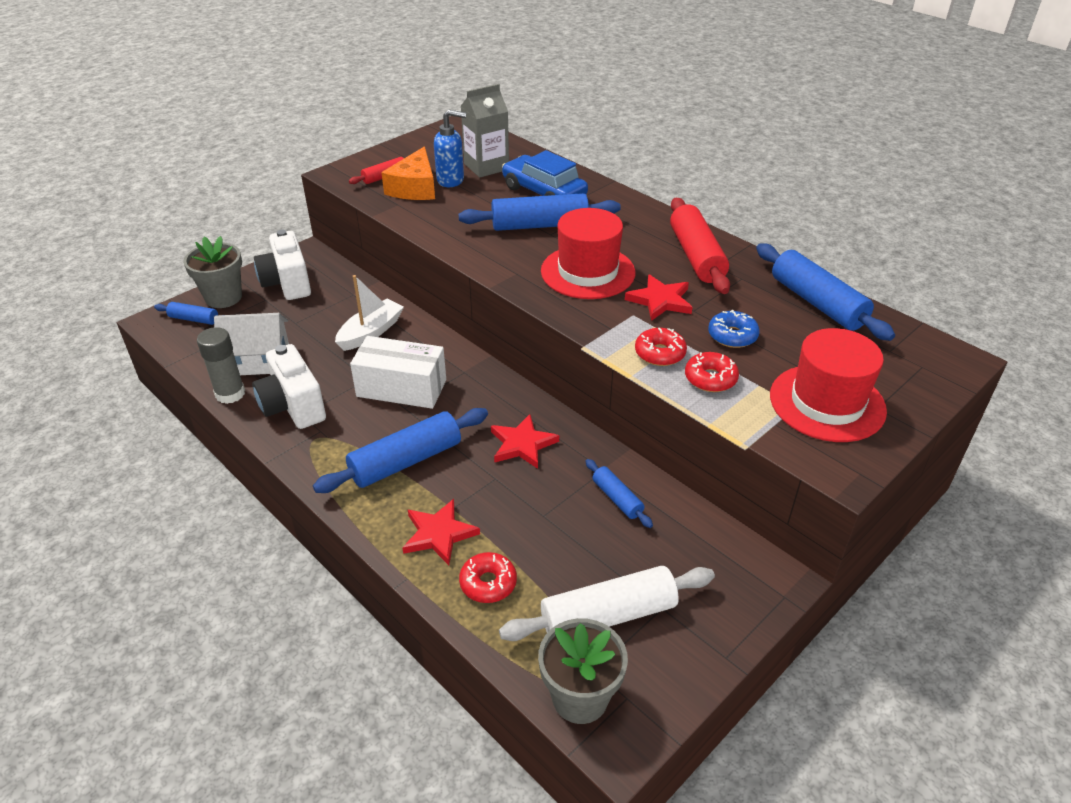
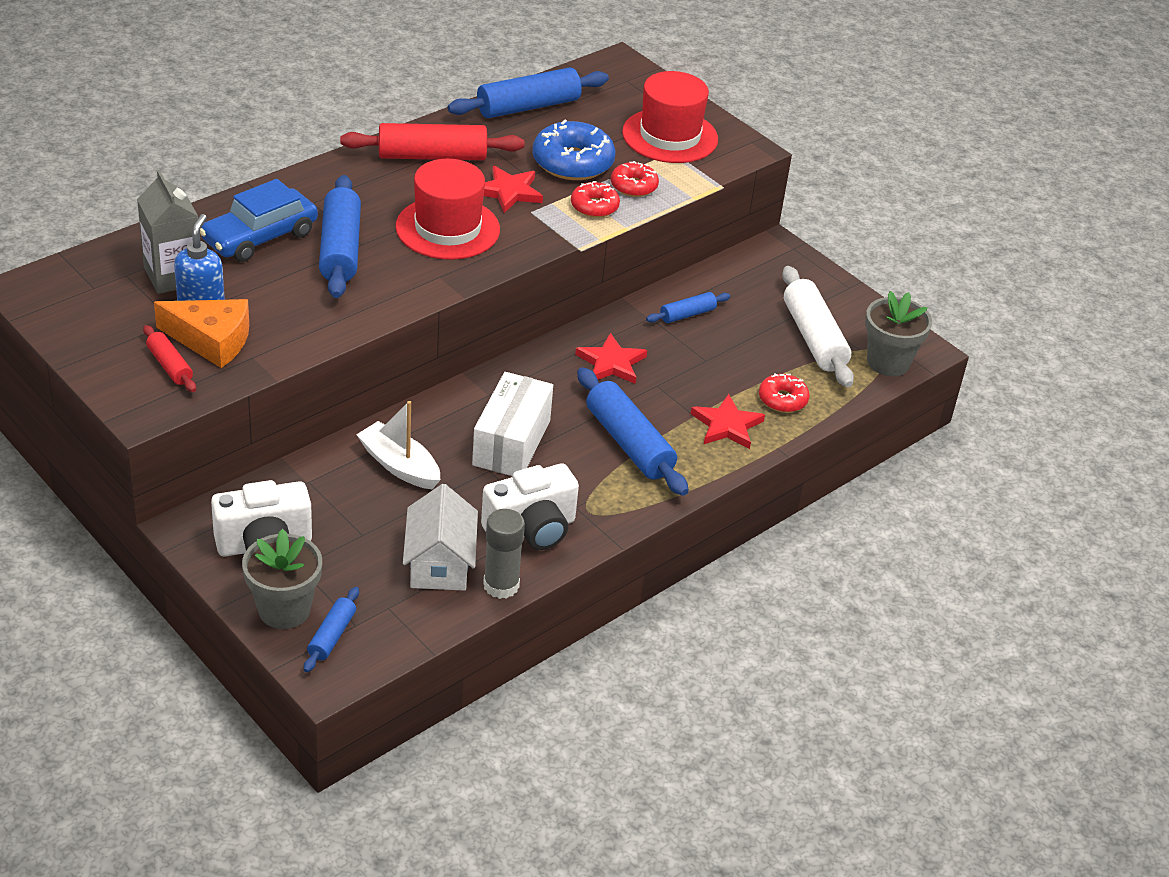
camera: 90 degrees left, 0 degrees up
blue donut [708,310,760,348] -> blue donut [532,119,616,180], size x1.74

